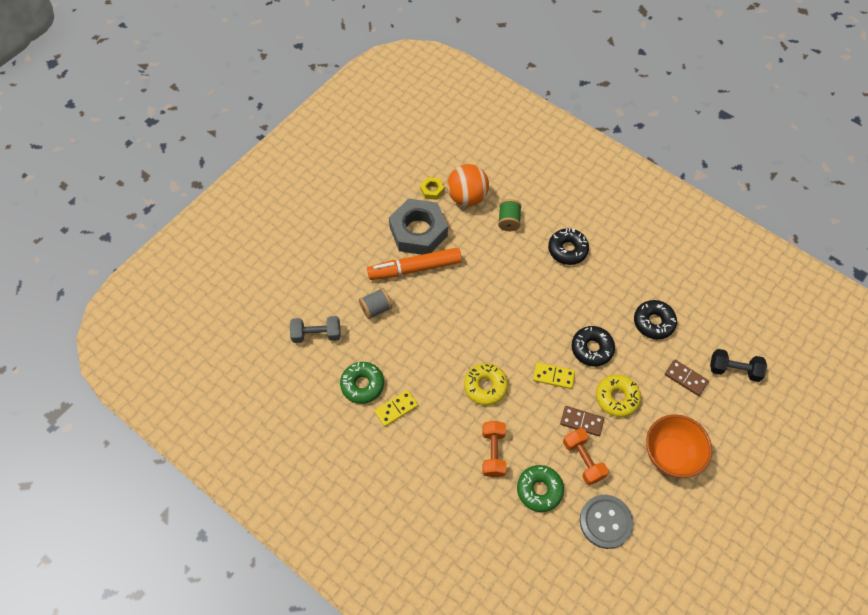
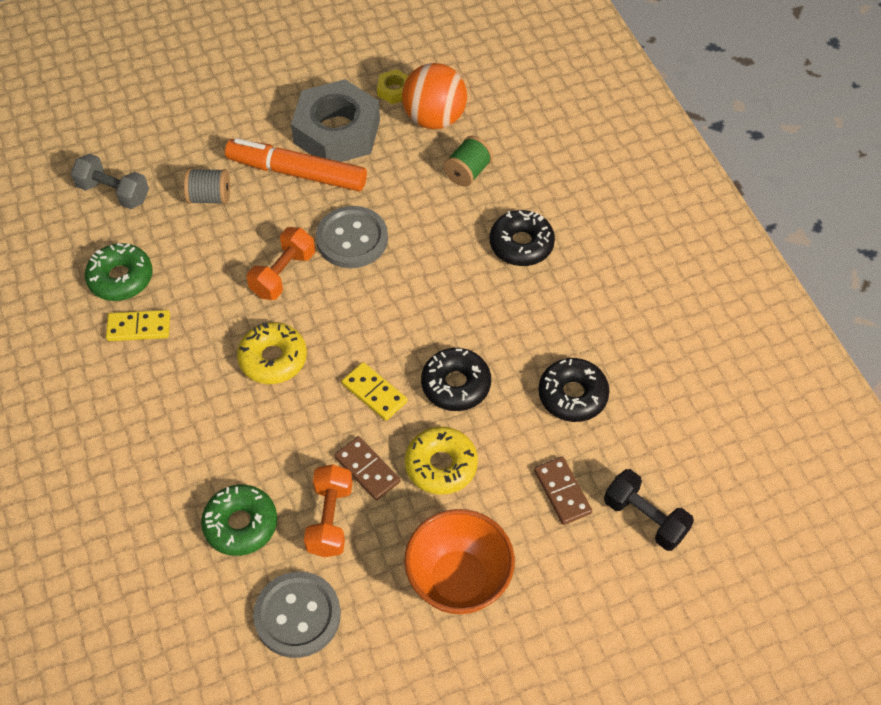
camera: 30 degrees right, 5 degrees down
orange dumbbell [482,421,506,478] -> orange dumbbell moved to [247,227,315,300]
none -> grey button [316,206,388,268]

